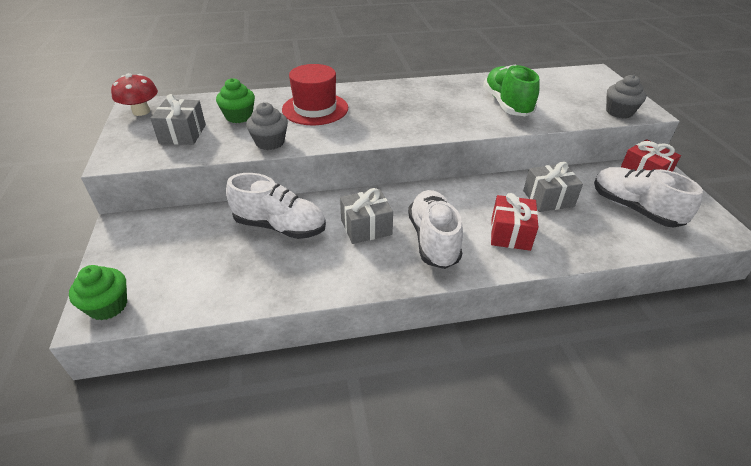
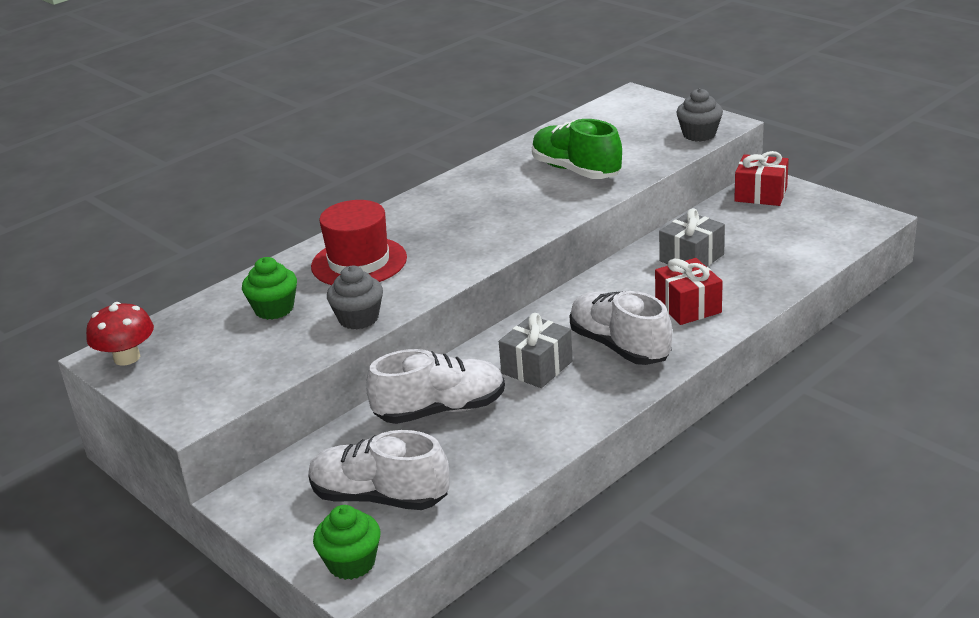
camera: 30 degrees left, 10 degrees down
grey gift [150,94,206,145] -> none
white shoe [594,167,703,228] -> white shoe moved to [308,430,450,510]

